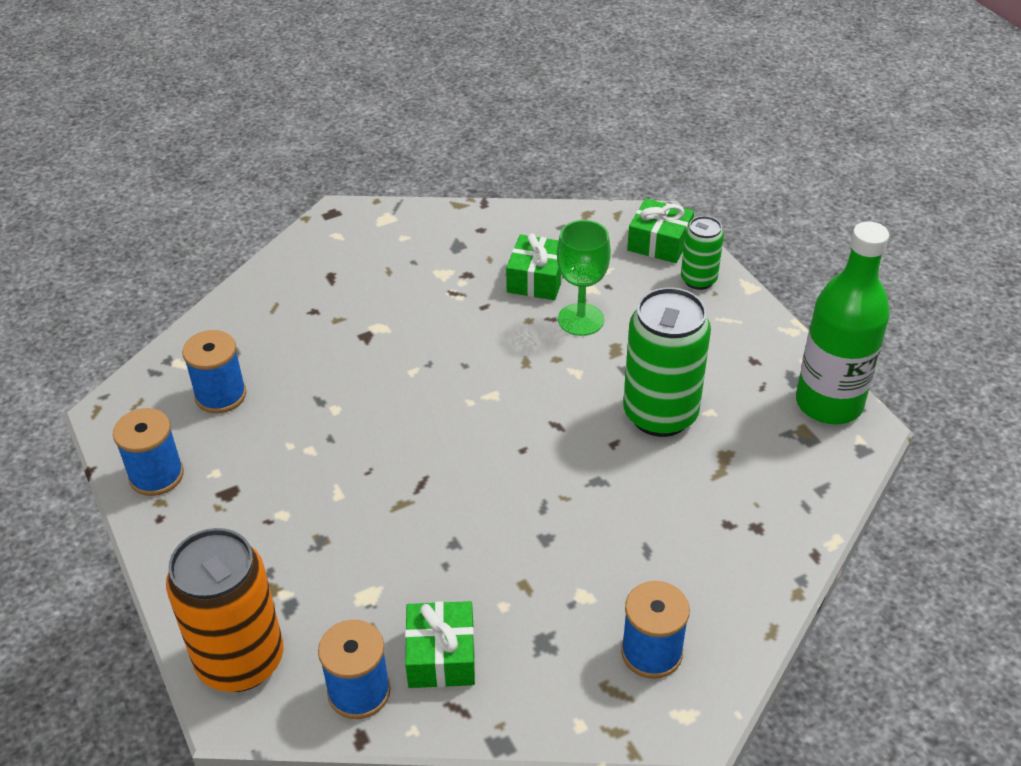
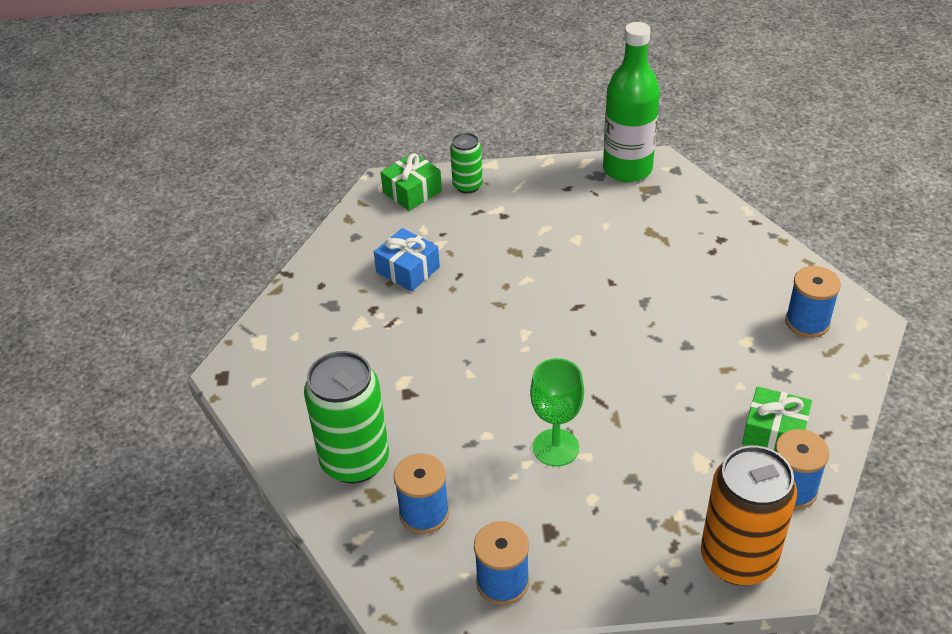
camera: 65 degrees left, 0 degrees up
green gift [506,233,563,300] -> blue gift [374,228,440,291]
green goblet [557,220,611,336] -> green goblet moved to [530,358,584,467]
green can [623,287,711,437] -> green can moved to [304,351,389,484]

